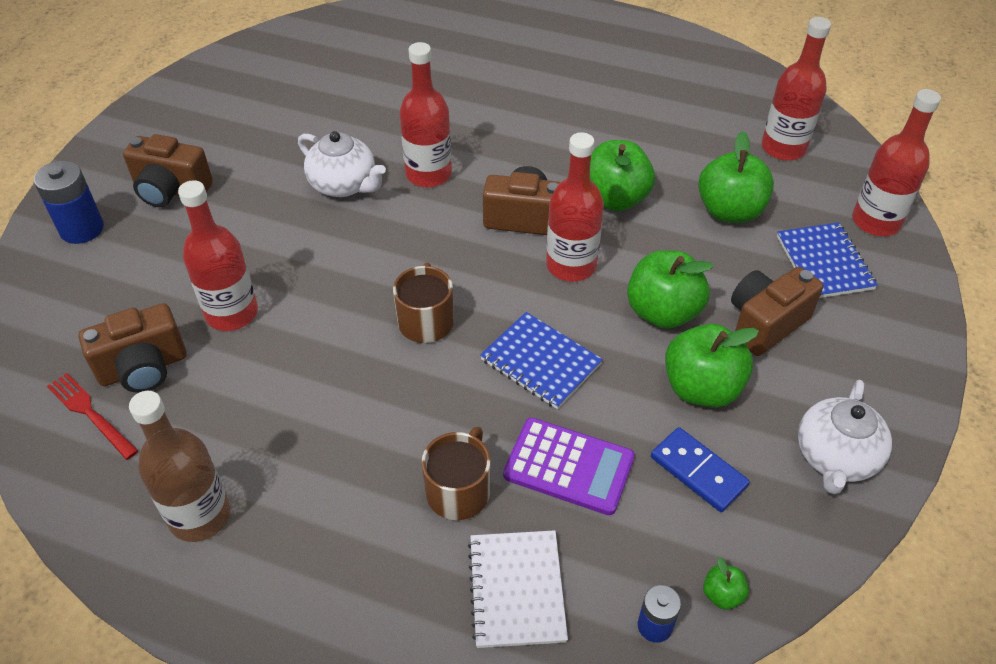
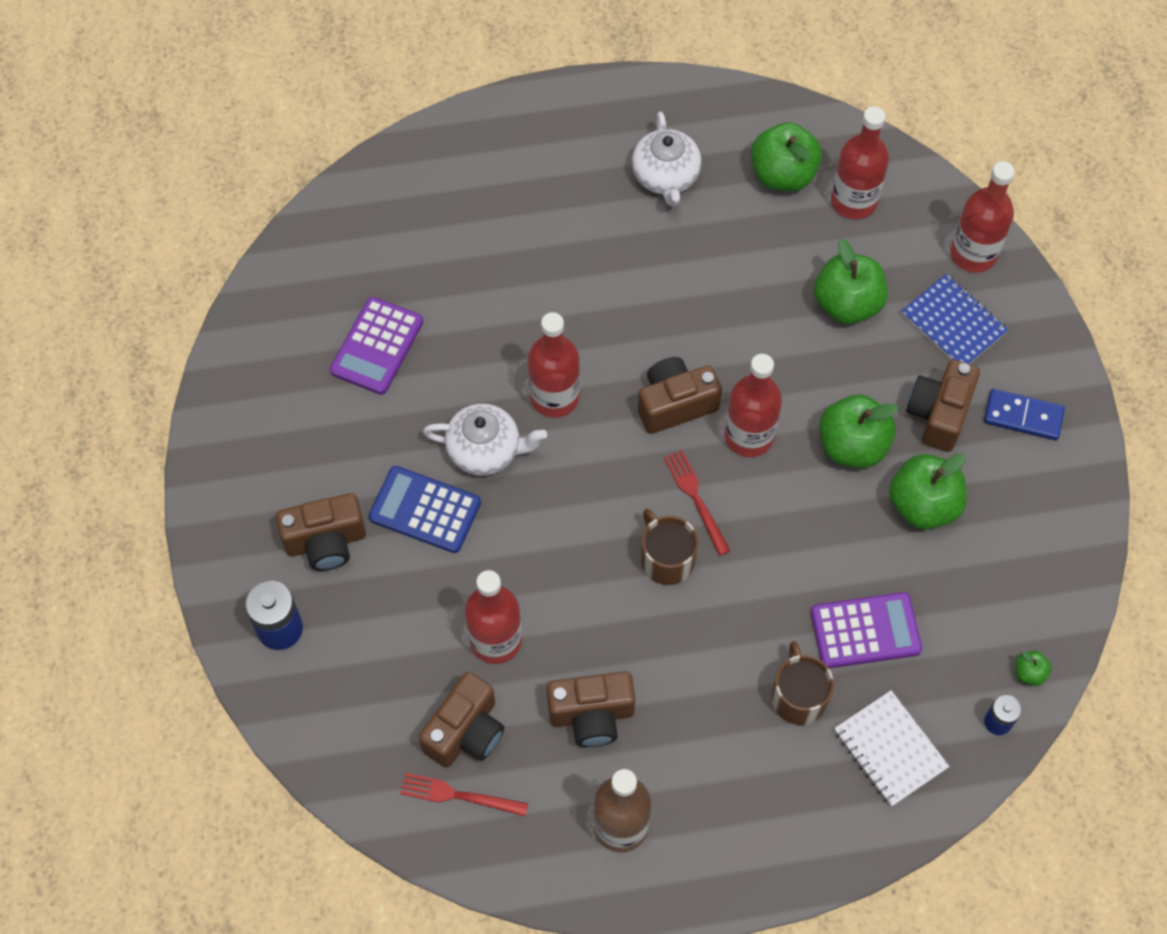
camera: 30 degrees left, 15 degrees up
blue notebook [480,312,603,409] -> none
green apple [590,140,655,211] -> green apple moved to [751,122,822,191]
blue domino [651,427,750,512] -> blue domino moved to [984,389,1065,440]
white teapot [798,380,892,494] -> white teapot moved to [632,111,701,207]
none -> purple calculator [330,297,423,395]
none -> blue calculator [368,466,481,553]
none -> brown camera [547,671,636,747]
none -> red fork [664,450,730,556]

